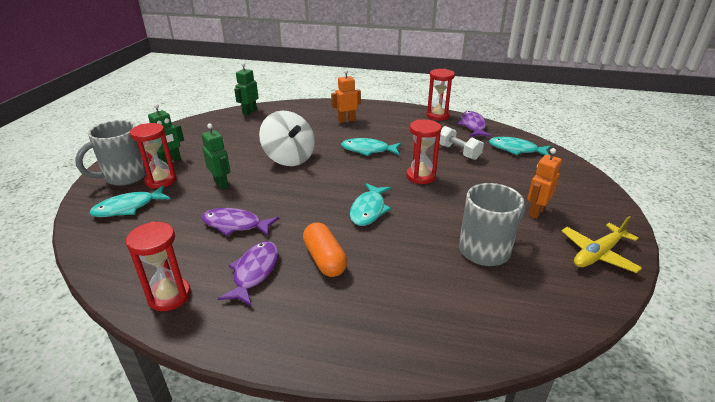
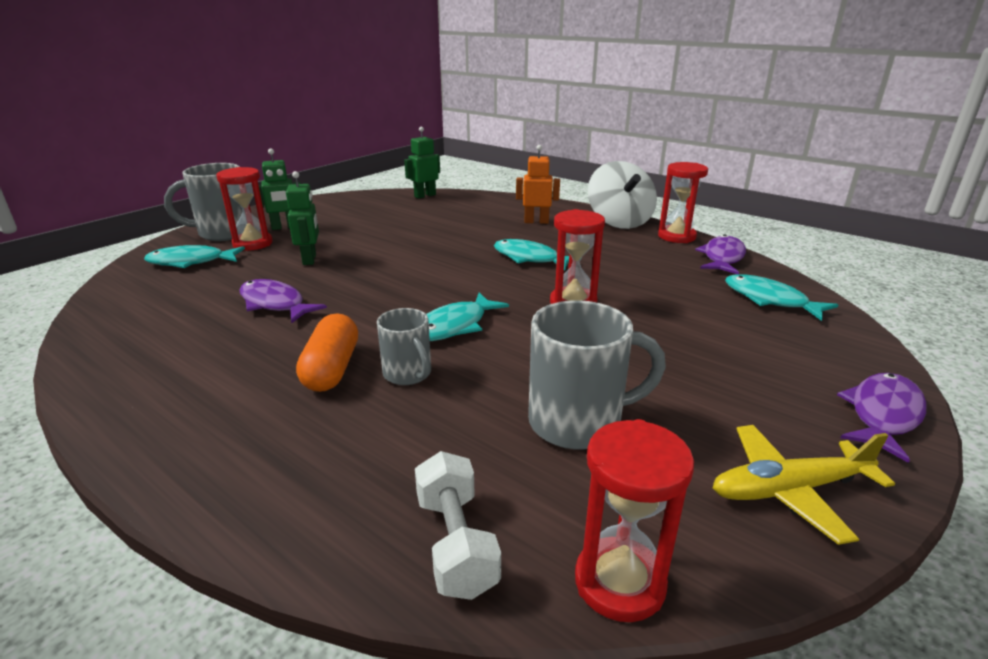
camera: 25 degrees right, 5 degrees down
red hourglass [126,221,191,311] -> red hourglass moved to [575,419,694,622]
purple fish [218,241,279,306] -> purple fish moved to [837,373,926,463]
white spinning top [259,111,315,166] -> white spinning top moved to [588,161,657,229]
white dumbbell [439,126,484,160] -> white dumbbell moved to [415,451,501,600]
orange robot [527,148,562,219] -> none
none -> grey mug [377,308,431,385]

